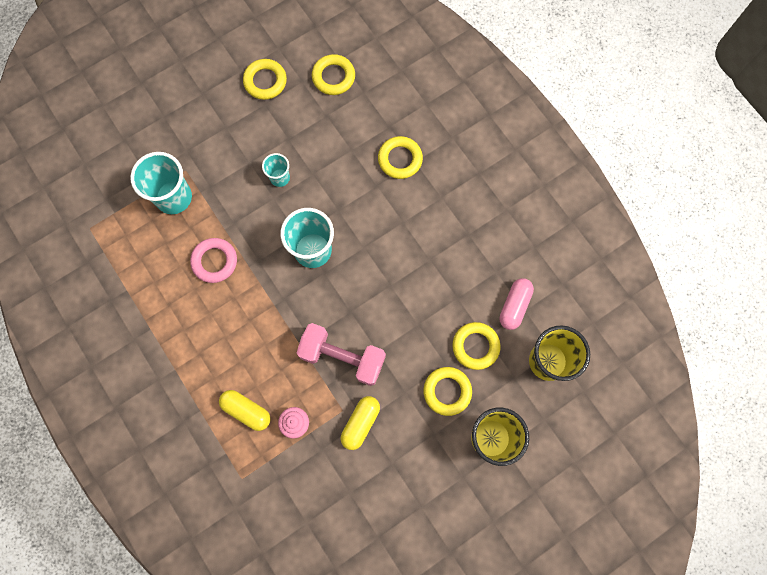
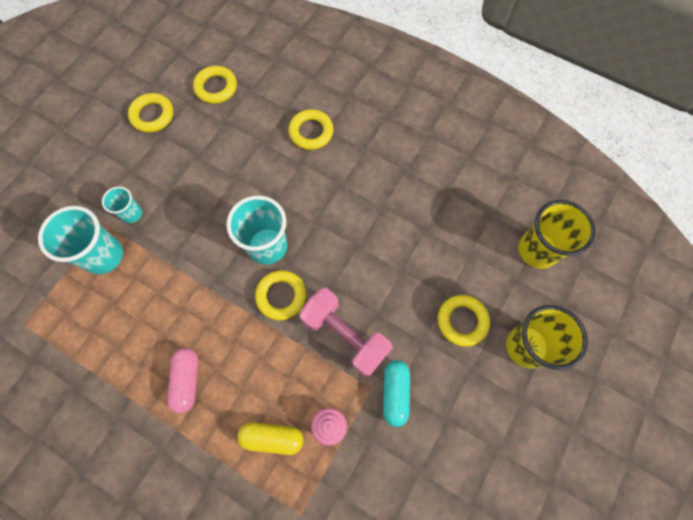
camera: 25 degrees left, 5 degrees down
pink ring [190,238,237,283] -> none
turquoise cup [262,153,290,187] -> turquoise cup moved to [102,186,142,223]
pink dumbbell [297,323,386,386] -> pink dumbbell turned 45 degrees clockwise [299,288,393,377]
yellow capsule [341,396,380,450] -> turquoise capsule [383,360,410,427]
yellow ring [452,322,501,370] -> yellow ring moved to [255,270,306,320]
pink capsule [499,278,534,330] -> pink capsule moved to [167,348,198,413]

